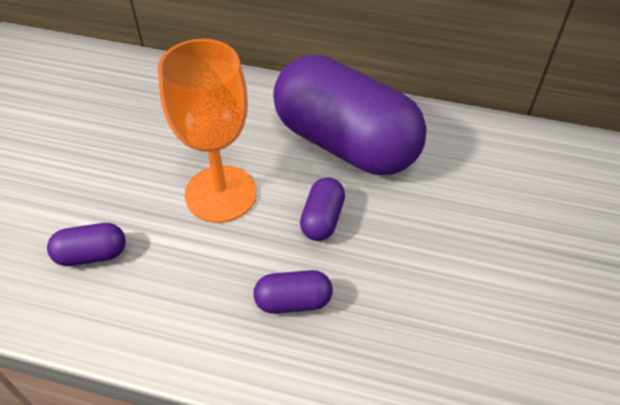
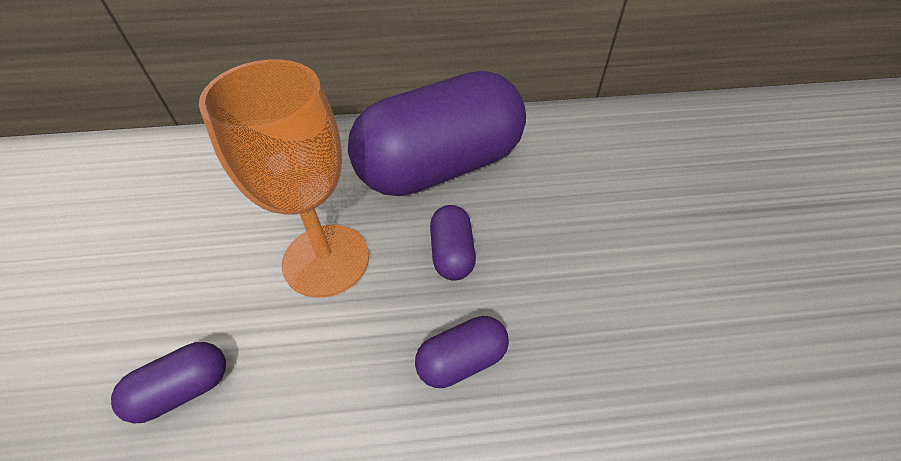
camera: 20 degrees left, 0 degrees up
purple capsule [273,54,427,175] -> purple capsule turned 45 degrees counterclockwise [348,71,526,196]

